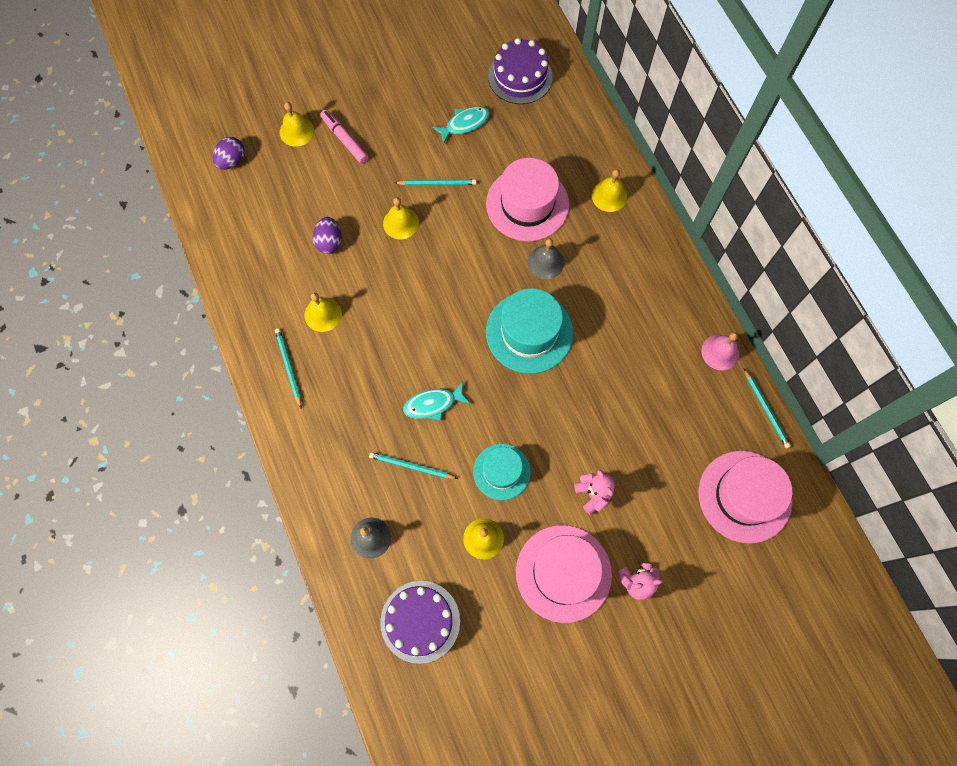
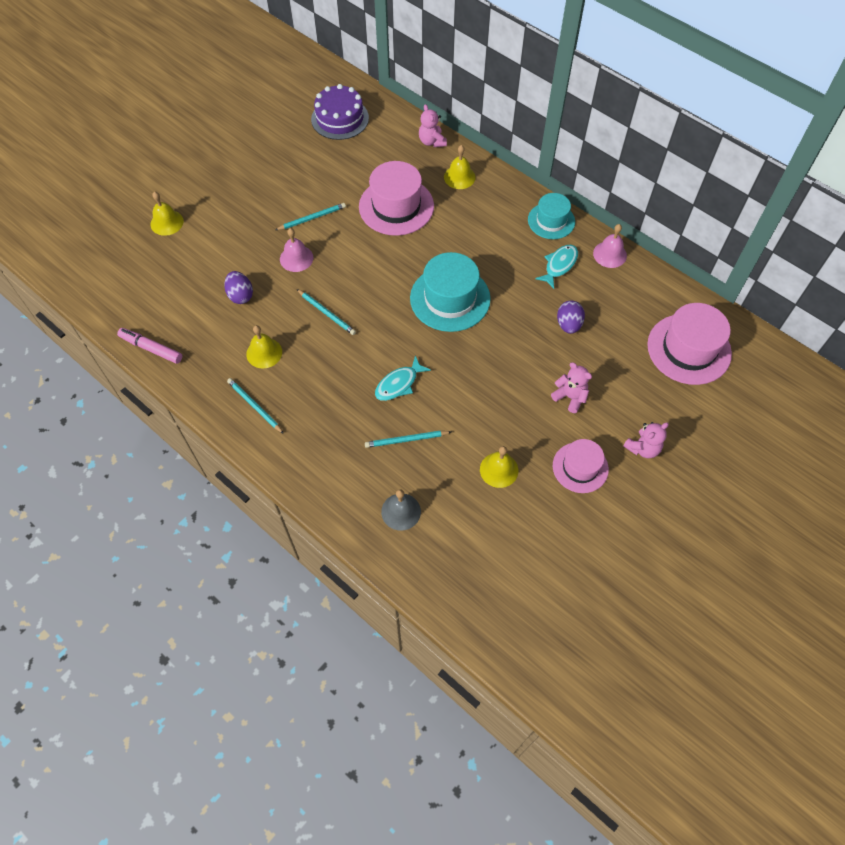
camera: 25 degrees left, 10 degrees down
purple egg [213,137,245,170] -> purple egg moved to [557,300,585,334]
pink marker [320,110,368,164] -> pink marker moved to [117,328,182,364]
purple cake [380,581,460,664] -> none
yellow bell [383,197,419,239] -> pink bell [280,228,313,272]
turquoise fish [432,106,490,144] -> turquoise fish moved to [535,245,578,289]
turquoise hat [473,444,531,500] -> turquoise hat moved to [528,193,575,239]
pink hat [516,525,612,623] -> pink hat [553,439,609,493], size x0.62
grey bell [528,239,564,279] -> none
turquoise pencil [744,368,791,448] -> turquoise pencil moved to [297,289,356,335]
none -> pink teddy bear [419,104,447,147]

